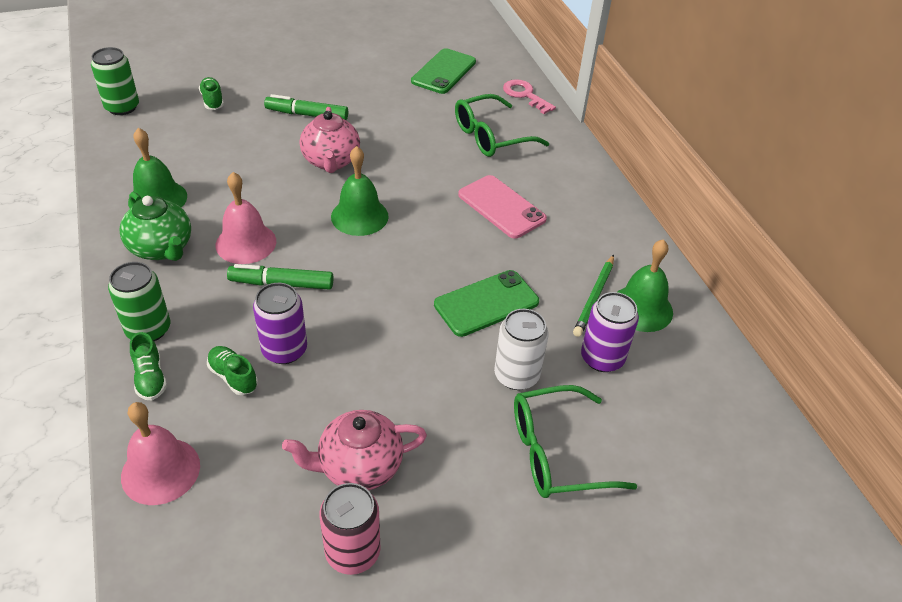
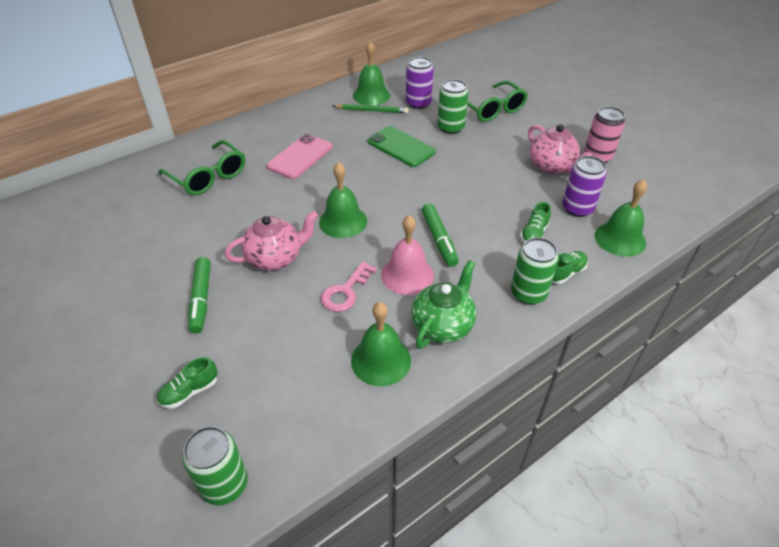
camera: 105 degrees left, 0 degrees up
pink bell [121,402,200,505] -> green bell [595,179,647,257]
purple can [253,283,307,364] -> purple can moved to [562,156,607,217]
green phone [411,48,476,94] -> none
white can [494,309,549,390] -> green can [437,79,468,134]
pink key [503,79,556,114] -> pink key moved to [321,262,377,312]

